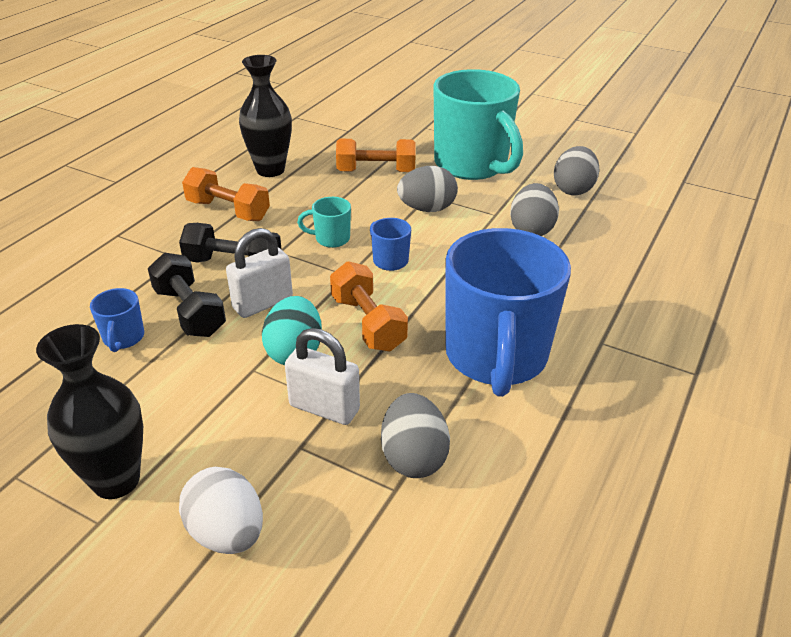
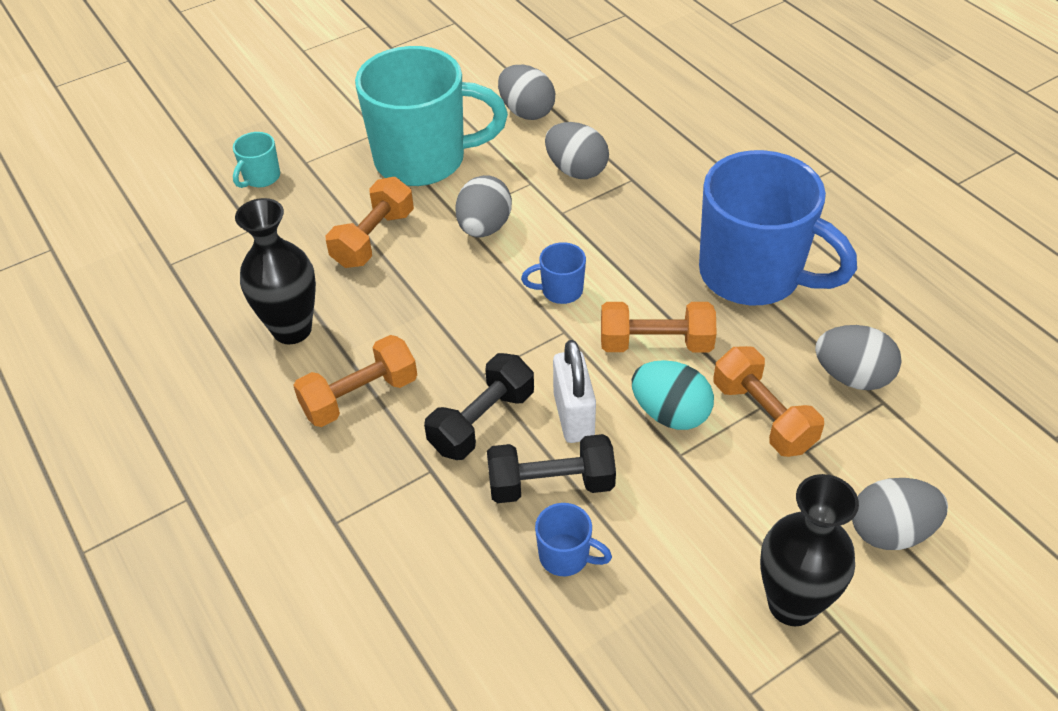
camera: 60 degrees left, 10 degrees up
white egg [179,467,263,554] -> grey egg [852,478,948,550]
white padlock [285,328,360,425] -> orange dumbbell [713,346,824,457]
turquoise mug [297,197,351,248] -> turquoise mug moved to [233,132,280,188]

